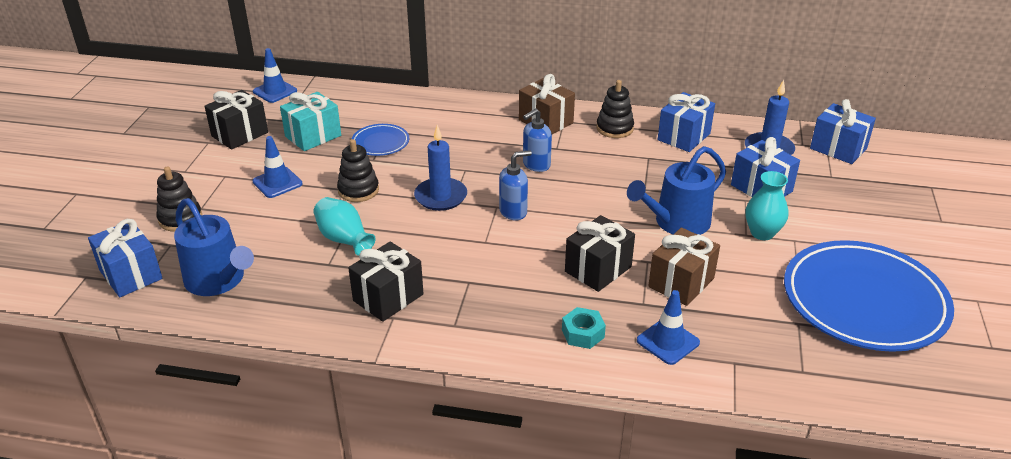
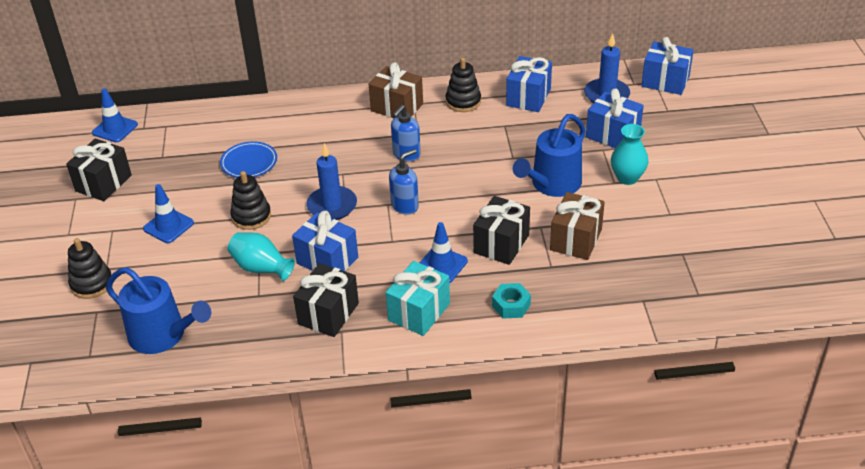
camera: 15 degrees left, 5 degrees up
blue gift [88,219,163,297] -> blue gift moved to [292,211,358,271]
turquoise gift [280,92,341,151] -> turquoise gift moved to [386,261,450,336]
blue traffic cone [637,290,700,365] -> blue traffic cone moved to [420,222,468,283]
blue plate [784,240,954,352] -> none

